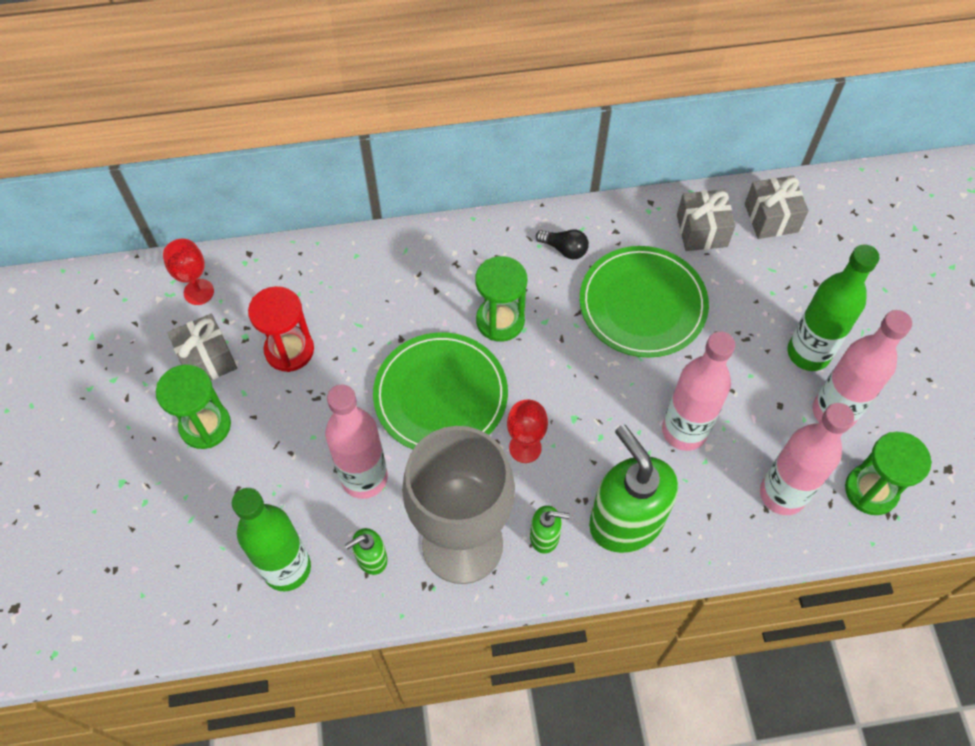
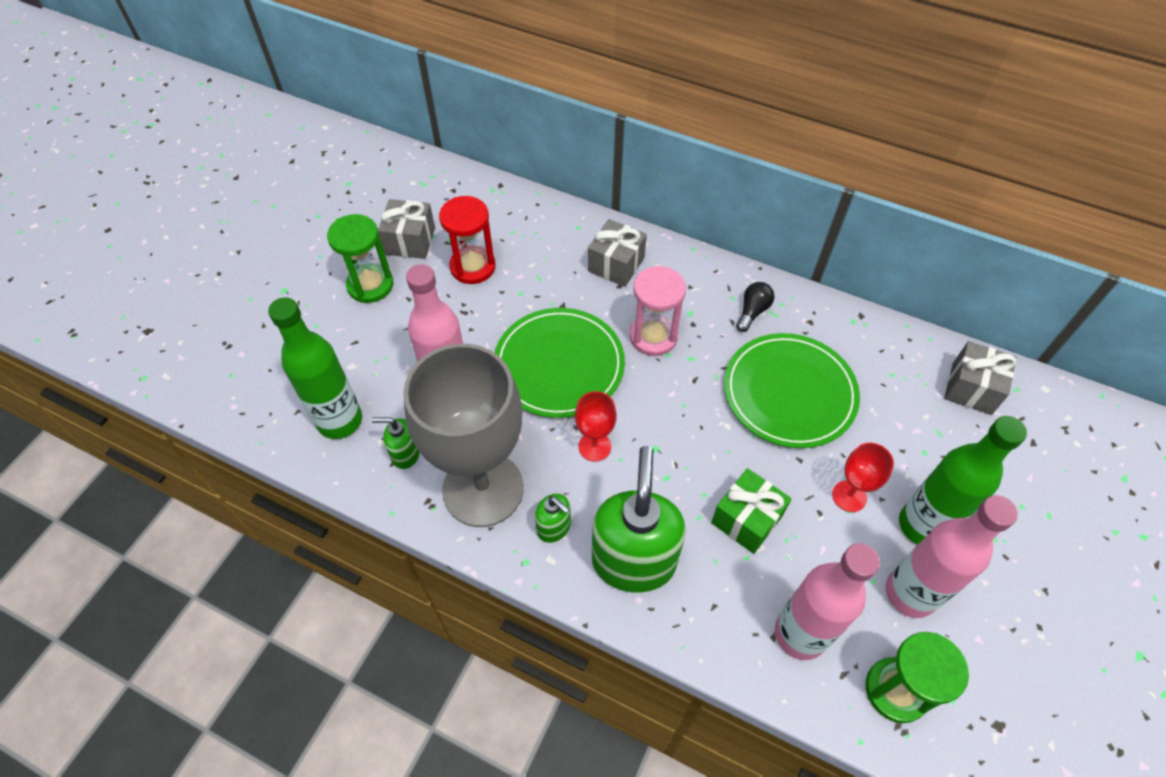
camera: 35 degrees right, 5 degrees down
red goblet [163,239,214,305] -> red goblet moved to [832,443,894,512]
green hourglass [475,256,527,342] -> pink hourglass [630,266,686,356]
black light bulb [536,229,589,259] -> black light bulb turned 120 degrees counterclockwise [736,282,774,332]
pink bottle [662,331,735,451] -> green gift [711,468,792,554]
grey gift [677,189,735,251] -> grey gift moved to [588,219,647,287]

